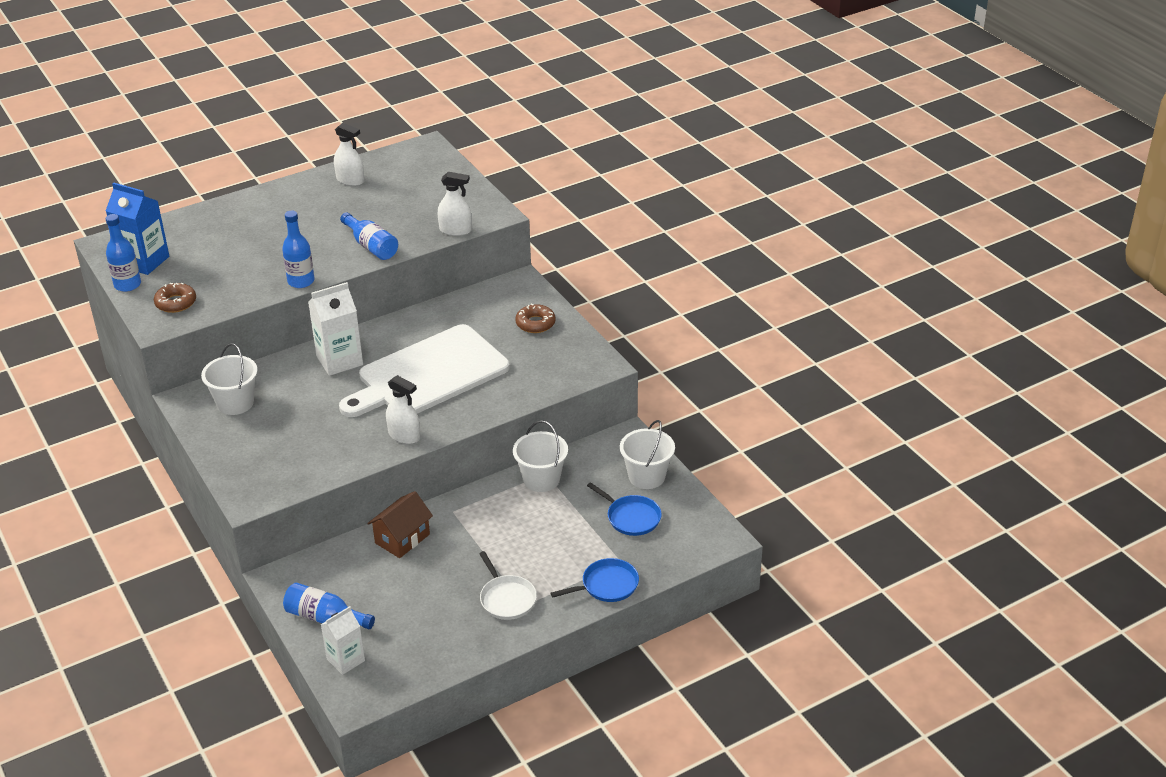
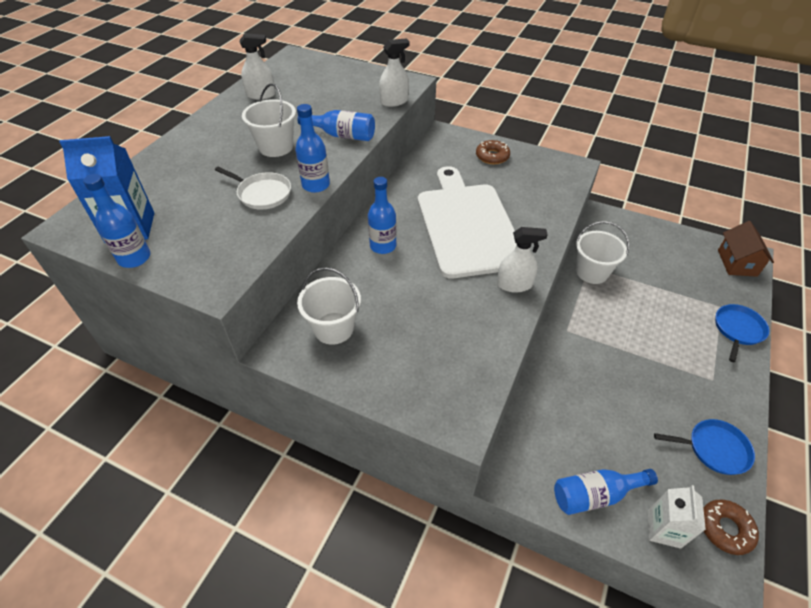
camera: 35 degrees left, 10 degrees up
brown donut [154,283,196,313] -> brown donut moved to [703,500,759,555]
white carton [308,282,363,376] -> blue bottle [368,177,396,254]
white cutting board [339,324,510,417] -> white cutting board turned 150 degrees clockwise [418,166,517,278]
brown house [367,491,433,558] -> brown house moved to [718,221,774,277]
white pan [479,551,537,620] -> white pan moved to [215,167,291,210]
blue pan [587,482,662,536] -> blue pan moved to [654,419,755,475]
white bucket [620,420,675,489] -> white bucket moved to [242,83,296,157]

